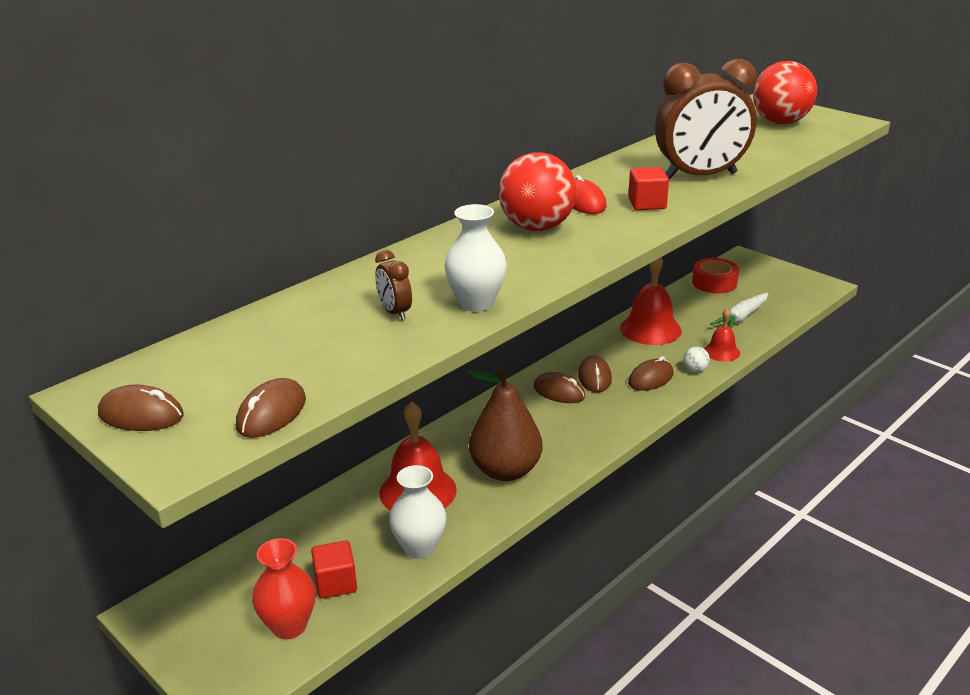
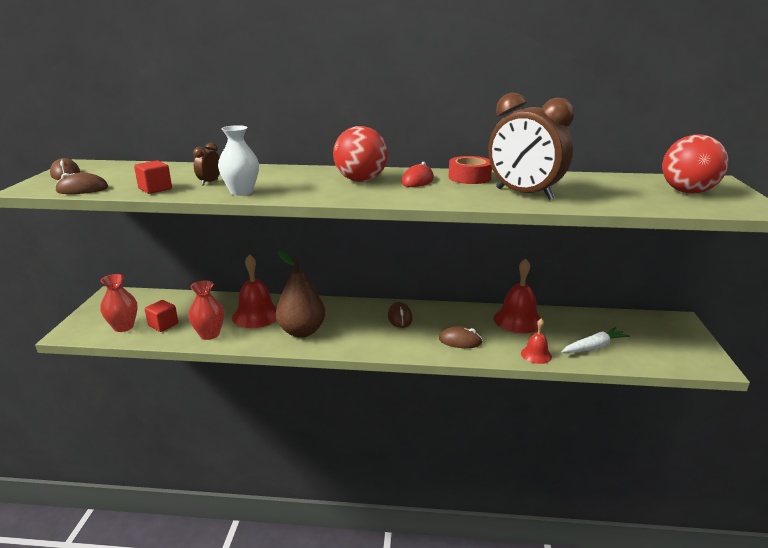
camera: 50 degrees right, 5 degrees down
white vase [389,465,446,559] -> red vase [188,280,224,340]
brown mouse [578,356,612,392] -> none
red cube [628,167,669,210] -> red cube moved to [134,160,172,194]
white ball [683,347,710,372] -> none
red tape [692,258,739,293] -> red tape moved to [449,156,492,184]
white carrot [710,293,768,329] -> white carrot turned 150 degrees clockwise [561,327,630,353]

